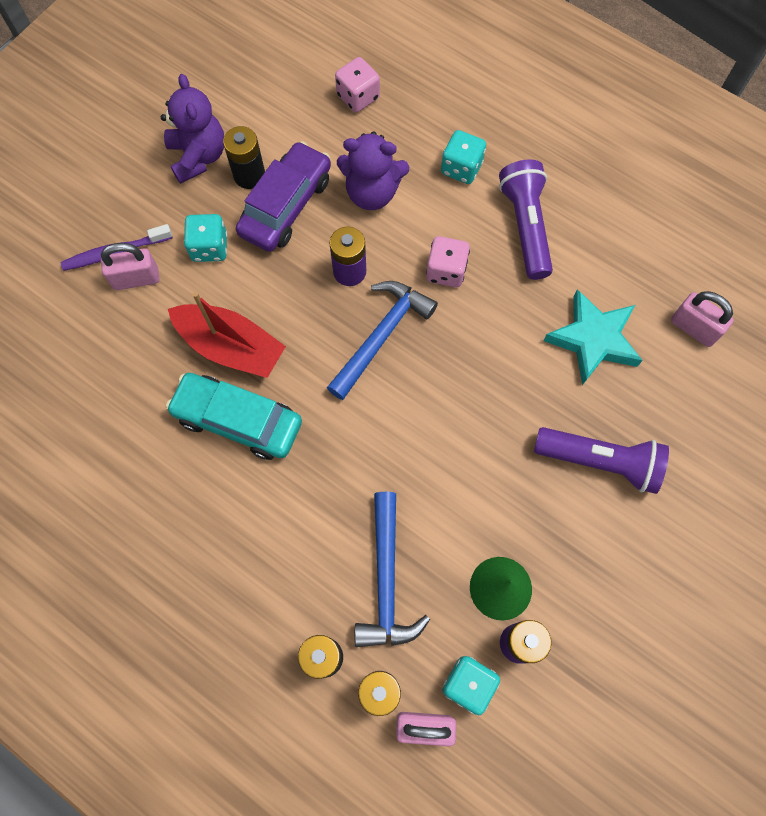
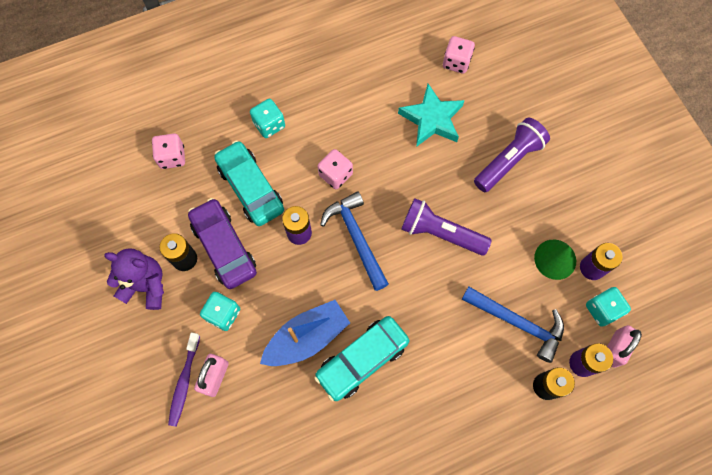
camera: 60 degrees left, 0 degrees up
red boat [168,292,286,378] -> blue boat [260,300,350,366]
purple teddy bear [337,131,409,210] -> turquoise car [214,140,284,226]
purple flashlight [499,159,553,280] -> purple flashlight moved to [401,198,492,256]
pink padlock [671,291,734,347] -> pink dice [443,36,475,74]

